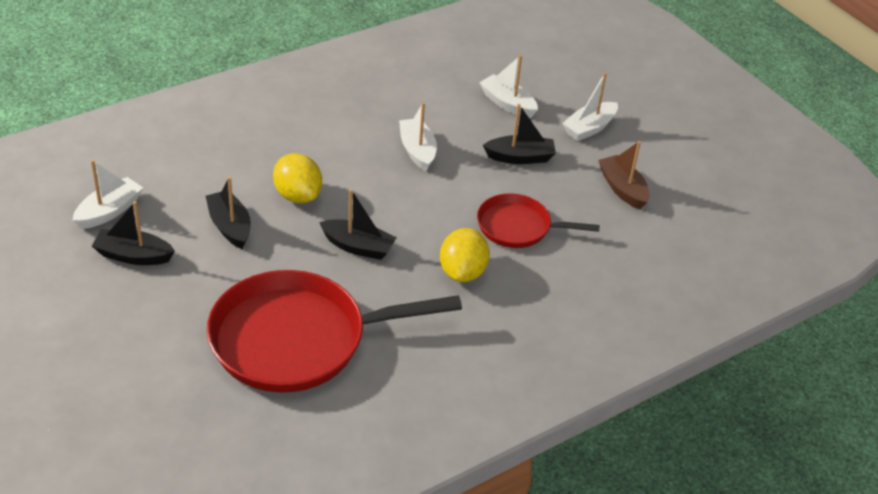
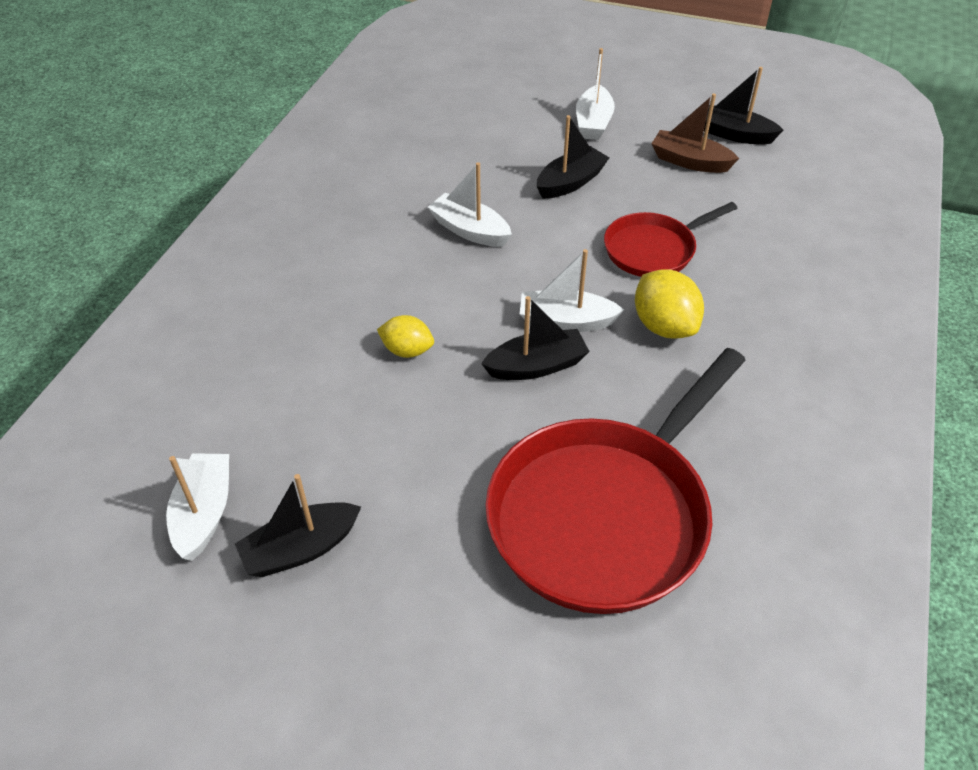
camera: 35 degrees left, 5 degrees up
black boat [206,177,251,249] -> black boat moved to [704,67,783,145]
yellow lemon [273,153,322,203] -> yellow lemon [377,315,434,358], size x0.65
white boat [479,55,538,118] -> white boat moved to [520,249,624,332]

